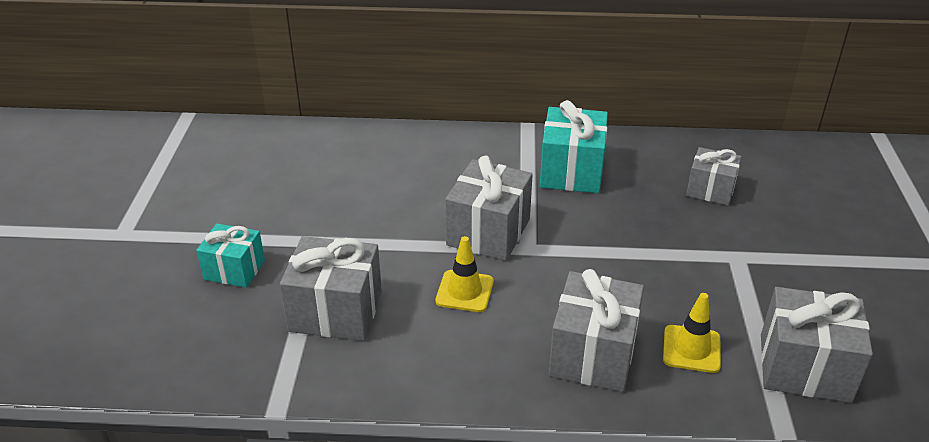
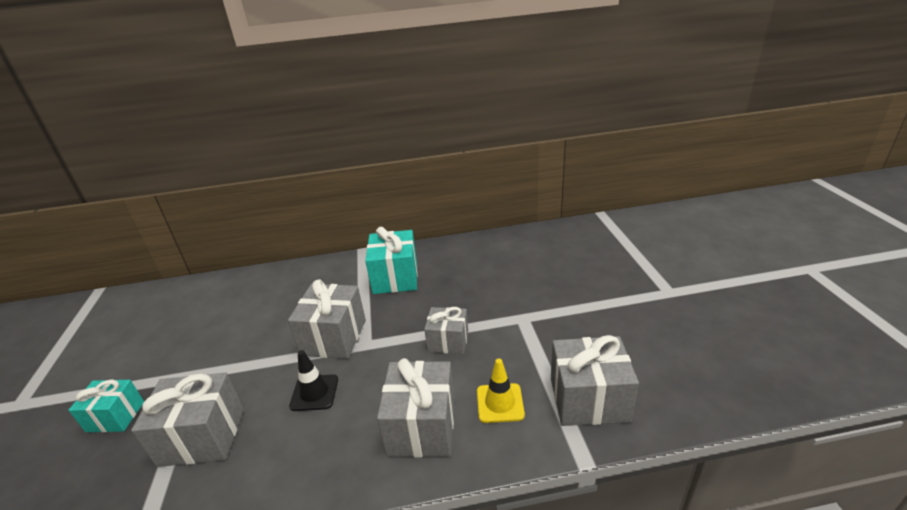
camera: 10 degrees left, 5 degrees down
yellow traffic cone [435,236,494,312] -> black traffic cone [289,350,338,411]
grey gift [686,147,742,205] -> grey gift moved to [424,307,468,354]

